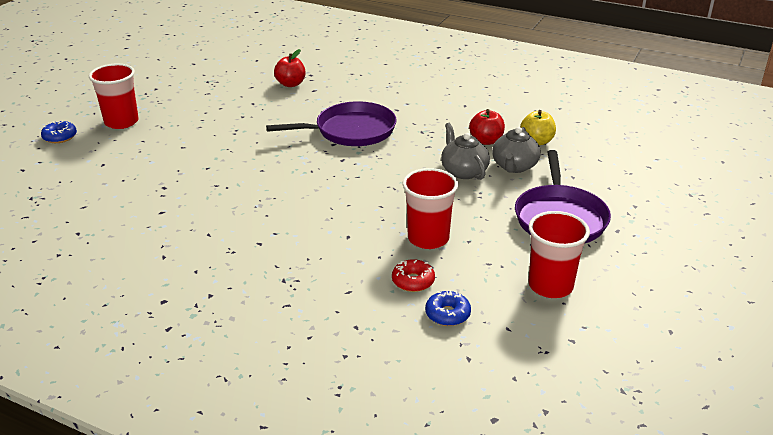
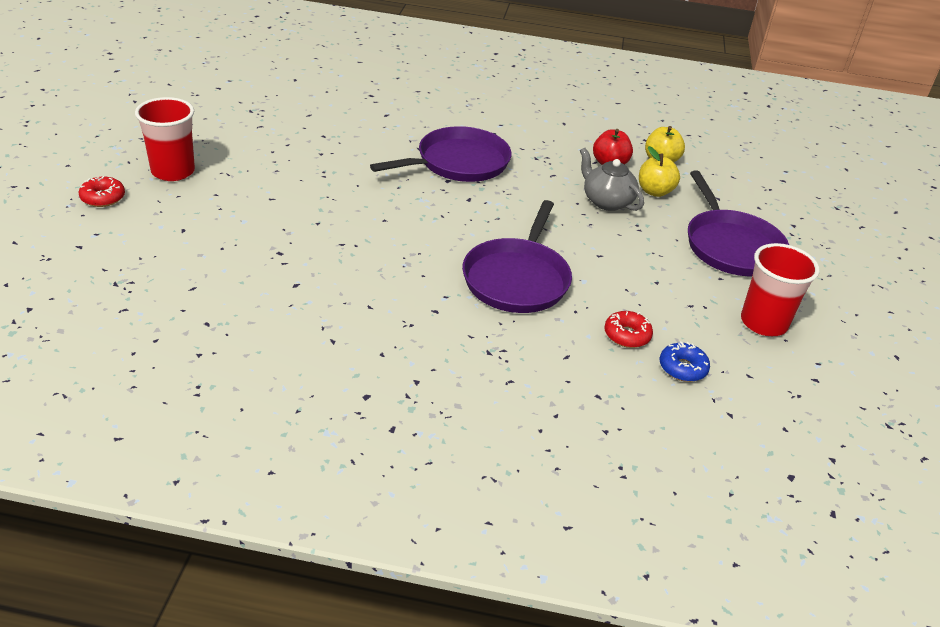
camera: 20 degrees left, 5 degrees up
blue donut [41,121,77,143] -> red donut [79,176,125,207]
red apple [274,49,306,87] -> none
red cup [402,168,458,249] -> none
grey teapot [492,127,541,173] -> yellow apple [639,146,680,197]
none -> purple pan [462,200,572,313]

